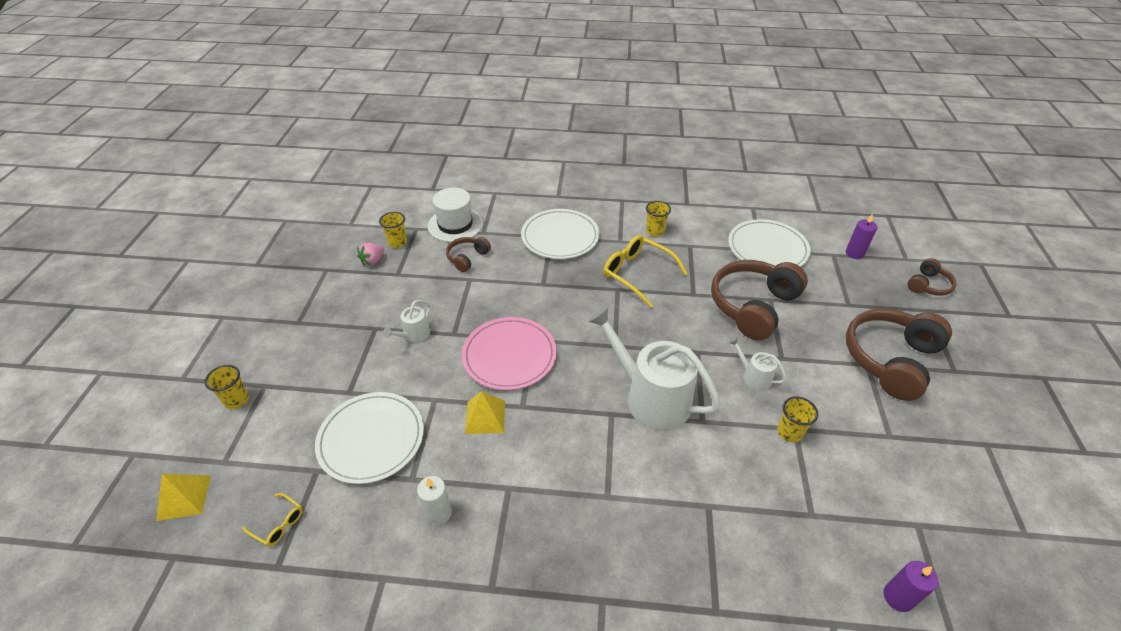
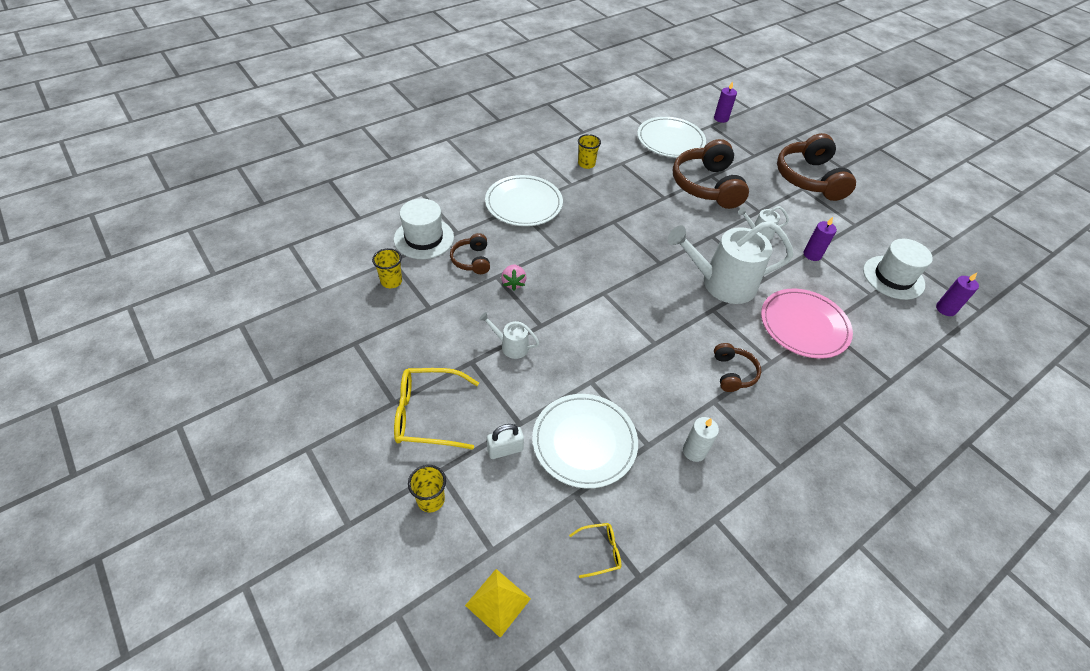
camera: 45 degrees left, 5 degrees up
pink strawberry [357,243,384,266] -> pink strawberry moved to [501,264,527,290]
white watering can [383,300,431,342] -> white watering can turned 120 degrees clockwise [479,312,539,359]
pink plate [462,317,557,390] -> pink plate moved to [761,289,853,359]
yellow pyramid [465,391,505,434] -> none
yellow glasses [603,235,688,308] -> yellow glasses moved to [394,368,479,450]
yellow cup [777,396,818,443] -> purple candle [804,217,837,261]
brown headphones [908,258,957,296] -> brown headphones moved to [714,343,761,392]
none -> white padlock [487,424,524,459]
none -> white hat [863,239,933,300]

